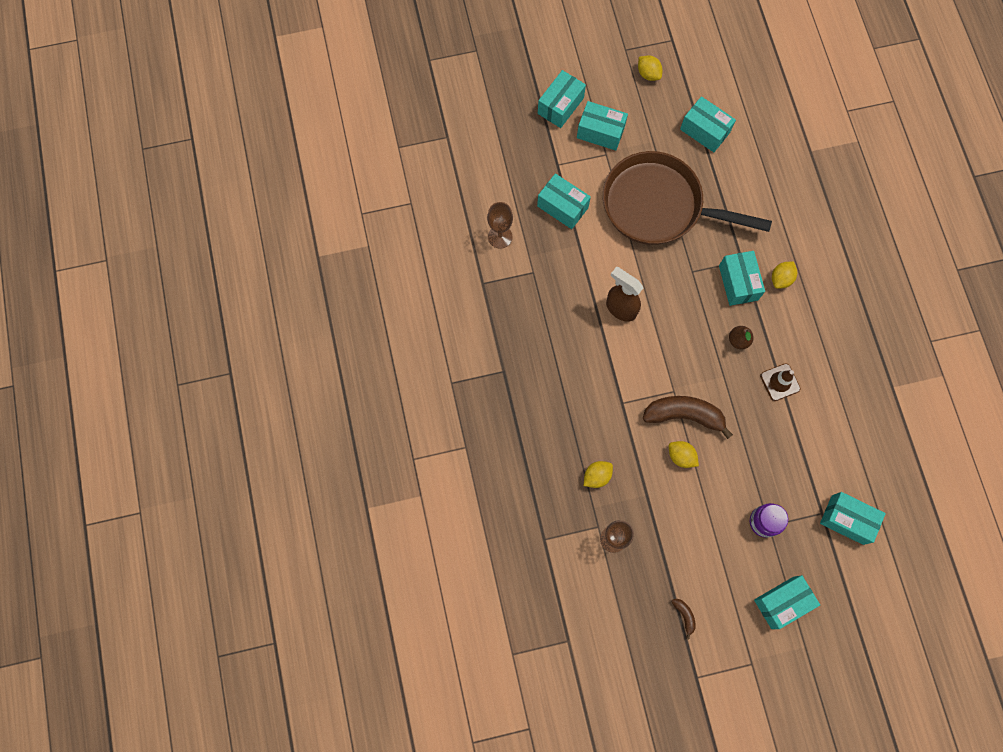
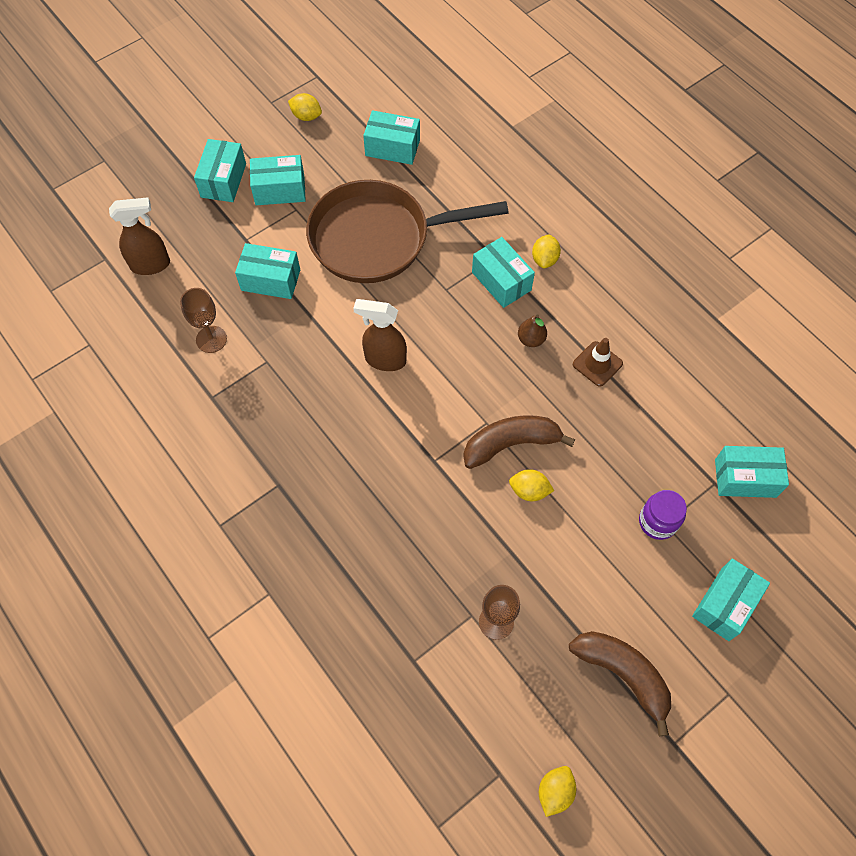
camera: 25 degrees left, 10 degrees down
yellow lemon [584,461,613,488] -> yellow lemon moved to [539,766,576,817]
brown banana [672,599,696,640] -> brown banana [569,631,671,736], size x2.30
none -> brown spray bottle [109,197,170,275]

